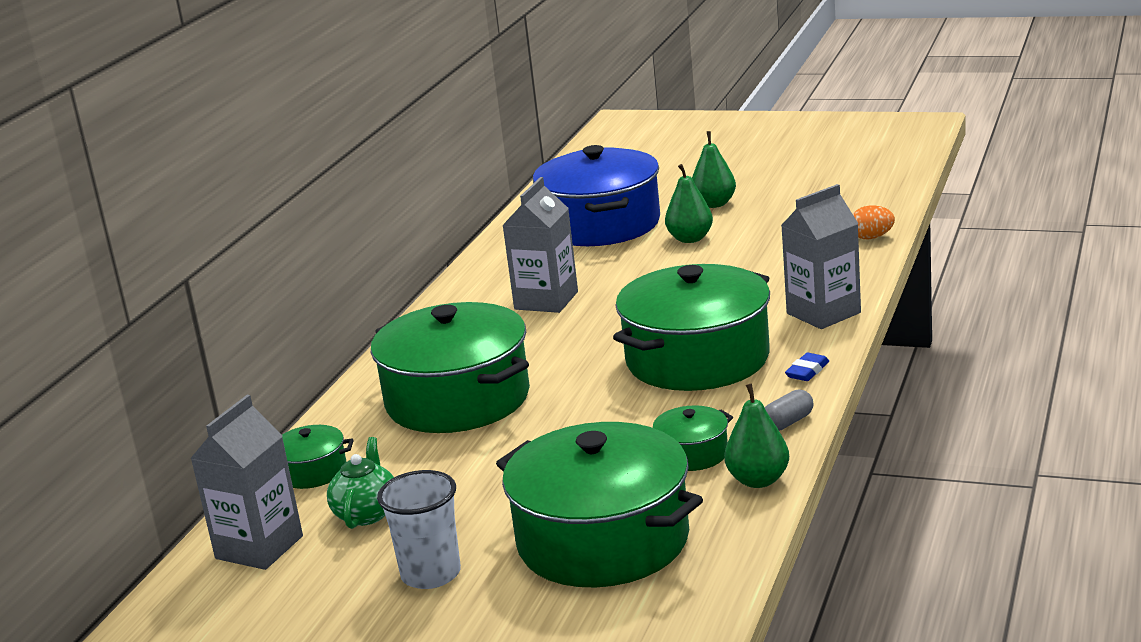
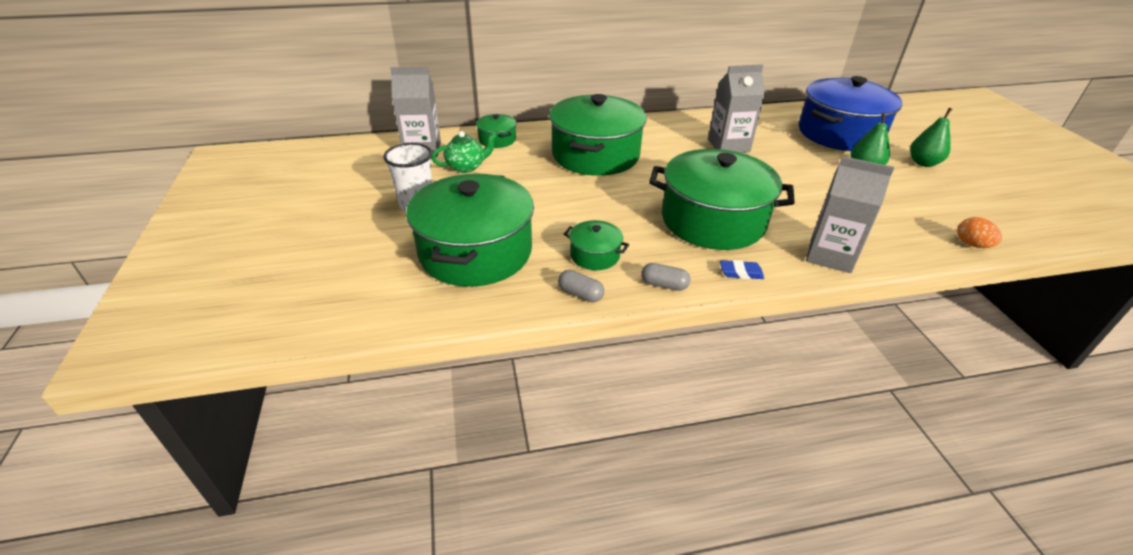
camera: 55 degrees right, 15 degrees up
green pear [724,383,789,488] -> grey capsule [558,270,604,302]

